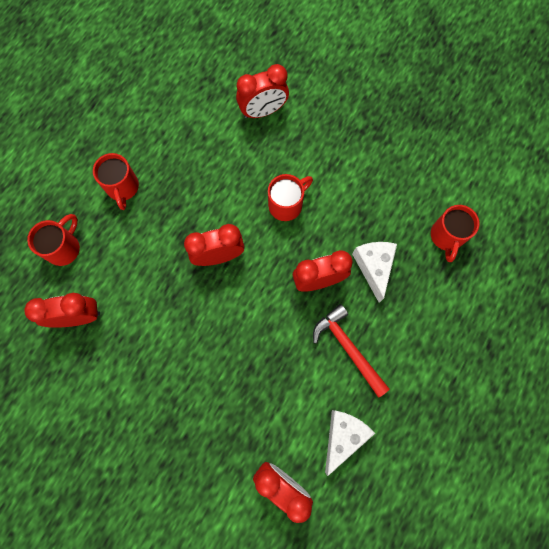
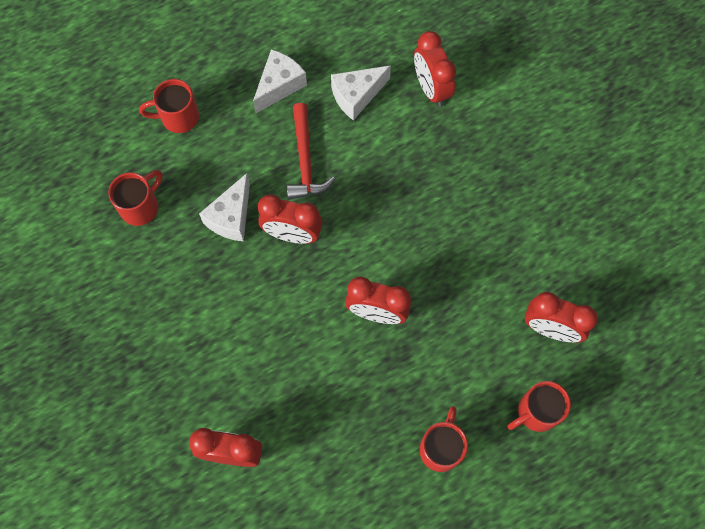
camera: 150 degrees left, 5 degrees down
red mug [268,174,313,221] -> red mug moved to [139,79,199,133]
none -> white cheese [253,49,307,113]

